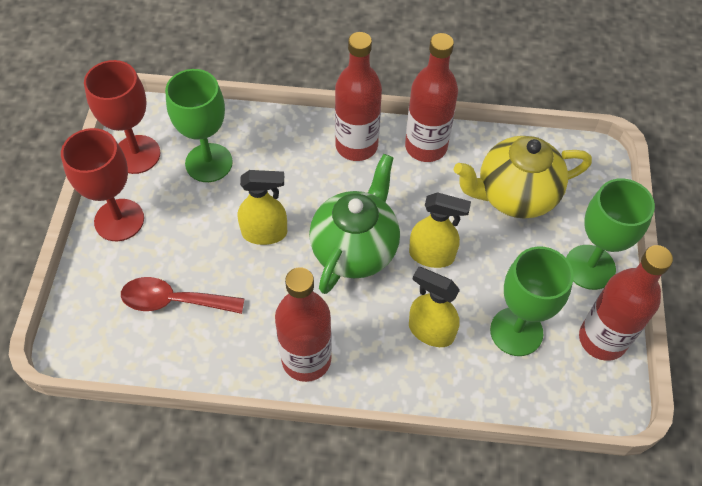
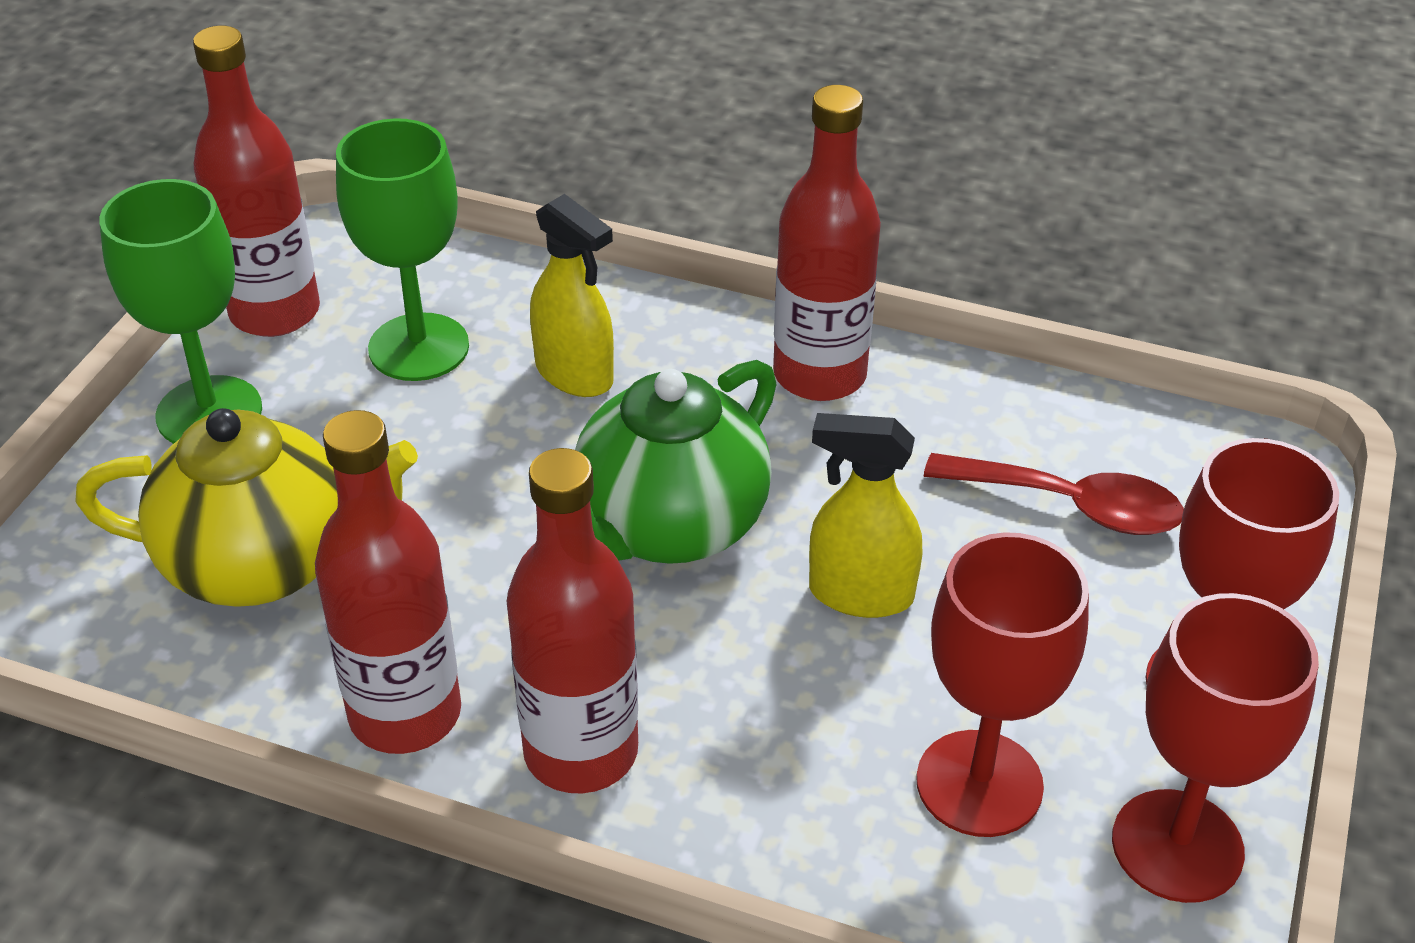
camera: 165 degrees left, 15 degrees down
green goblet [165,69,233,182] -> red goblet [916,532,1089,837]
yellow spray bottle [409,192,471,268] -> none

